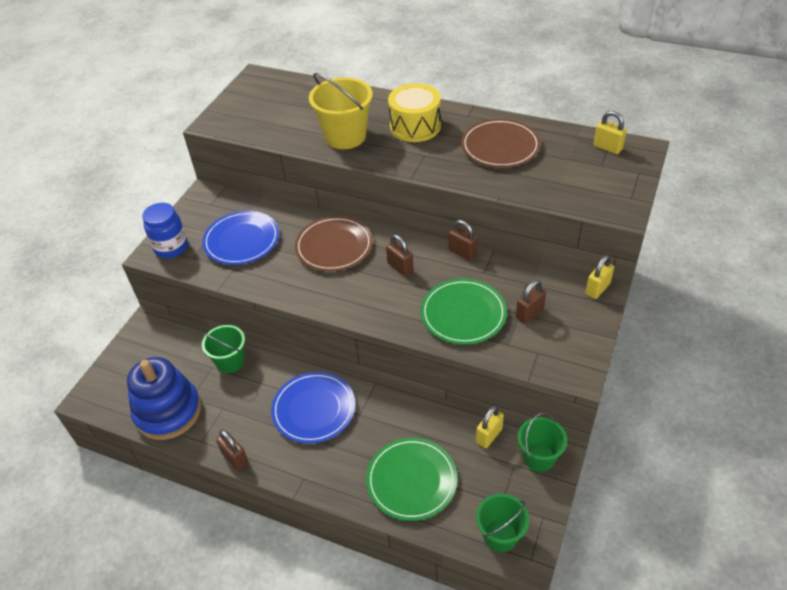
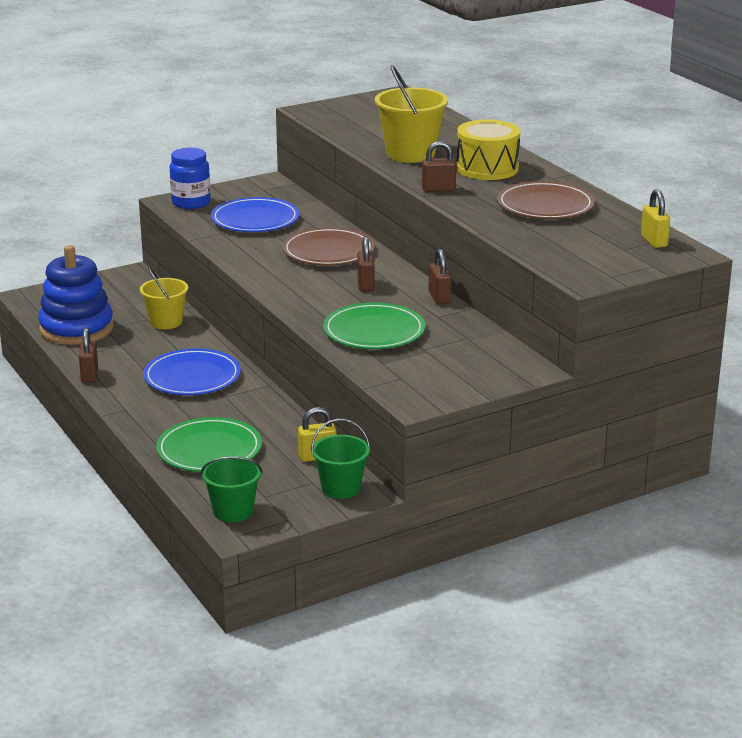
camera: 35 degrees right, 20 degrees down
green bucket [202,325,245,373] -> yellow bucket [140,267,188,329]
brown padlock [516,280,546,324] -> brown padlock moved to [422,141,456,192]
yellow padlock [585,255,614,299] -> none

